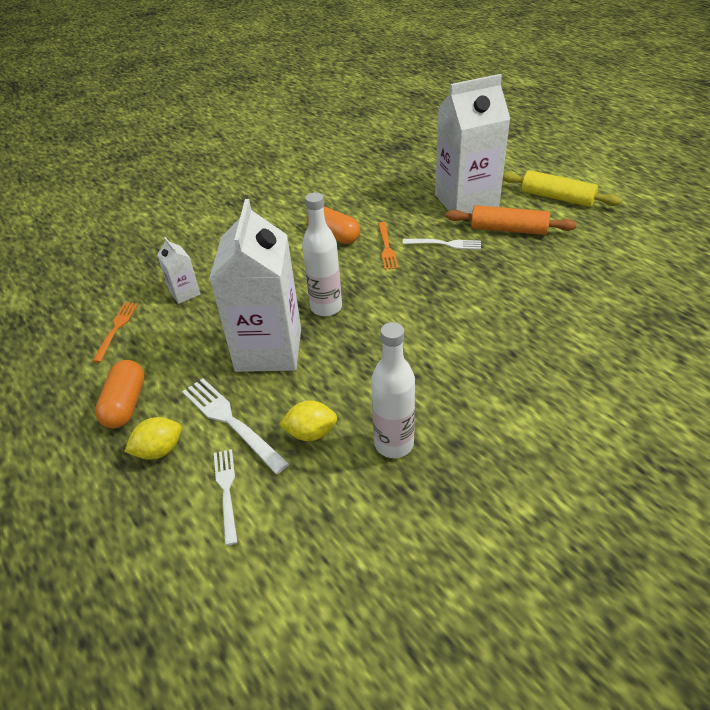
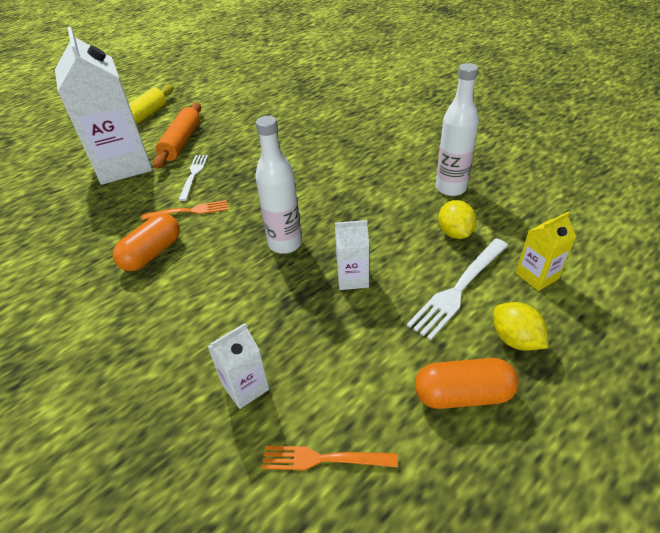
camera: 95 degrees left, 0 degrees up
white carton [209,199,301,372] -> white carton [335,220,369,290], size x0.44
white fork [214,449,238,546] -> yellow carton [516,211,576,291]

